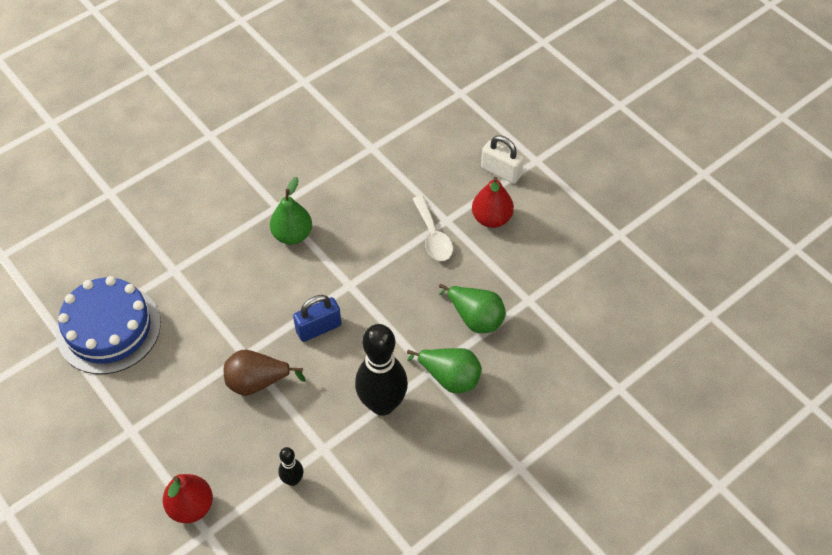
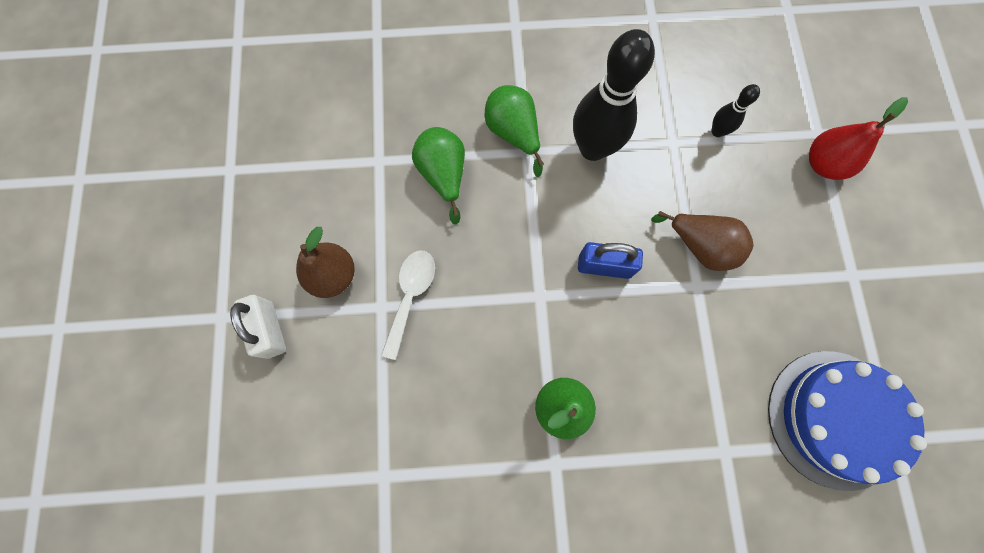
camera: 145 degrees left, 20 degrees up
red pear [472,177,514,228] -> brown pear [296,227,355,298]

